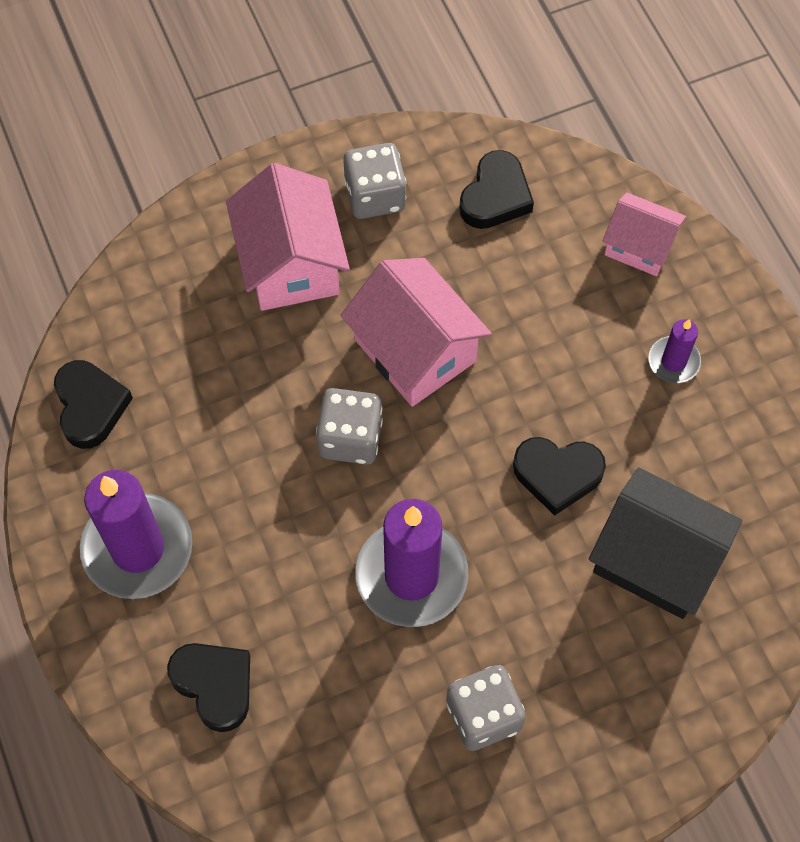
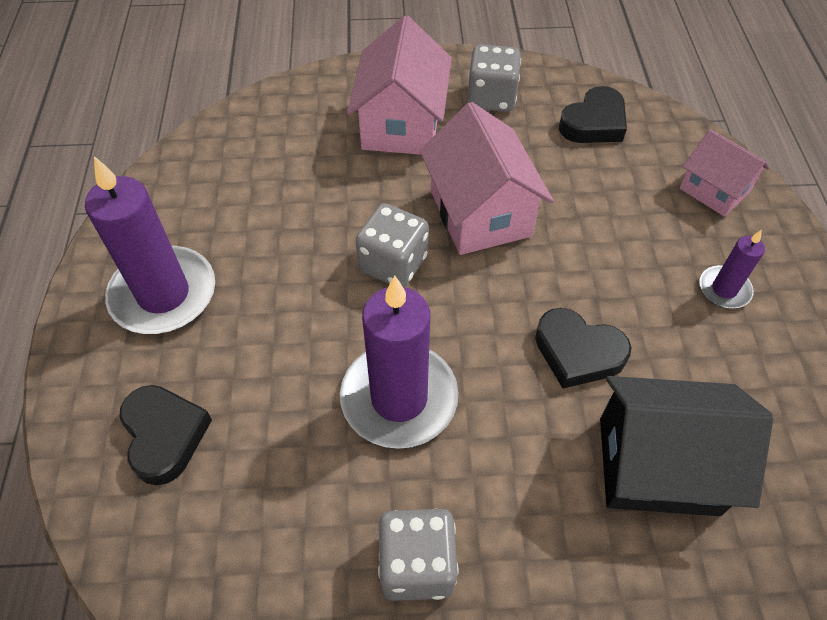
camera: 20 degrees right, 10 degrees down
black heart [54,360,133,449] -> none
black house [589,467,742,619] -> black house turned 45 degrees counterclockwise [600,376,773,516]

